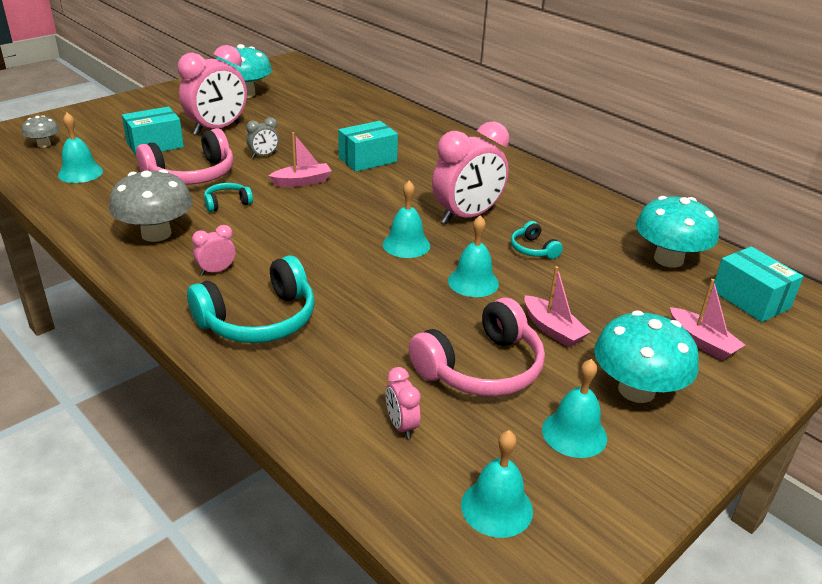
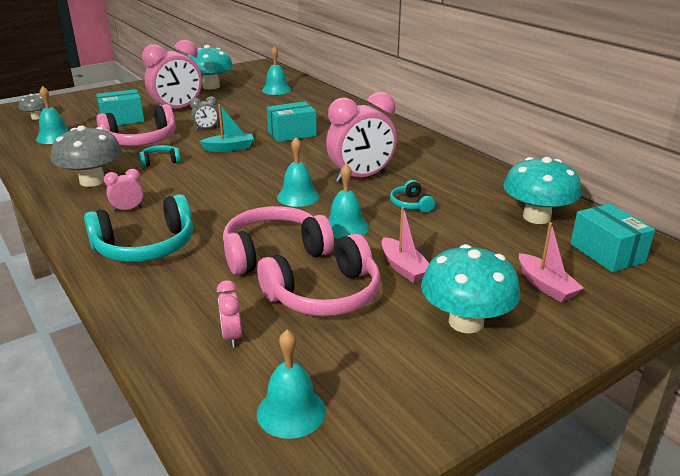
camera: 10 degrees right, 5 degrees down
pink boat [269,132,332,187] -> turquoise boat [199,104,254,152]
turquoise bell [542,359,607,458] -> turquoise bell moved to [262,46,291,95]
none -> pink headphones [223,206,334,275]

